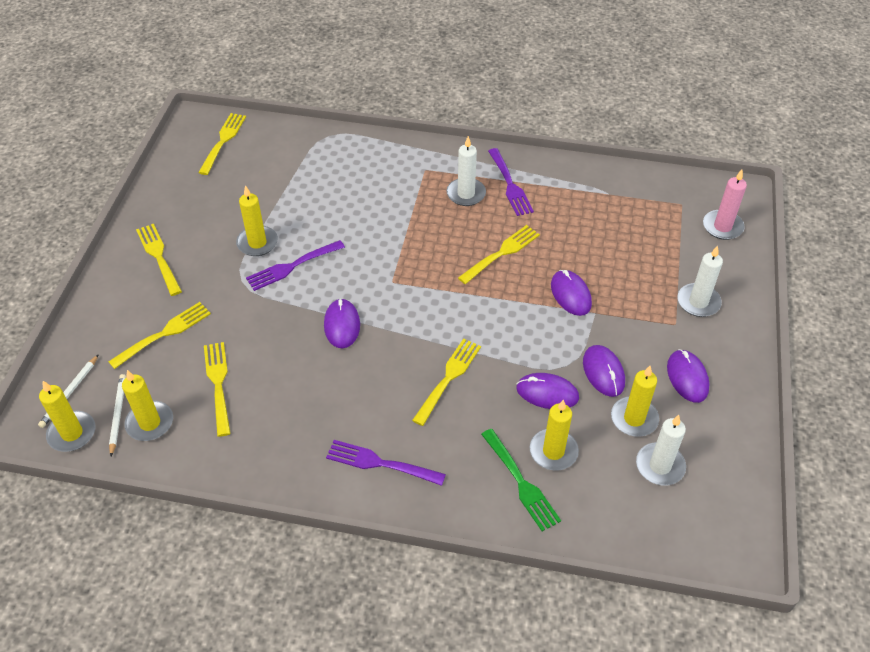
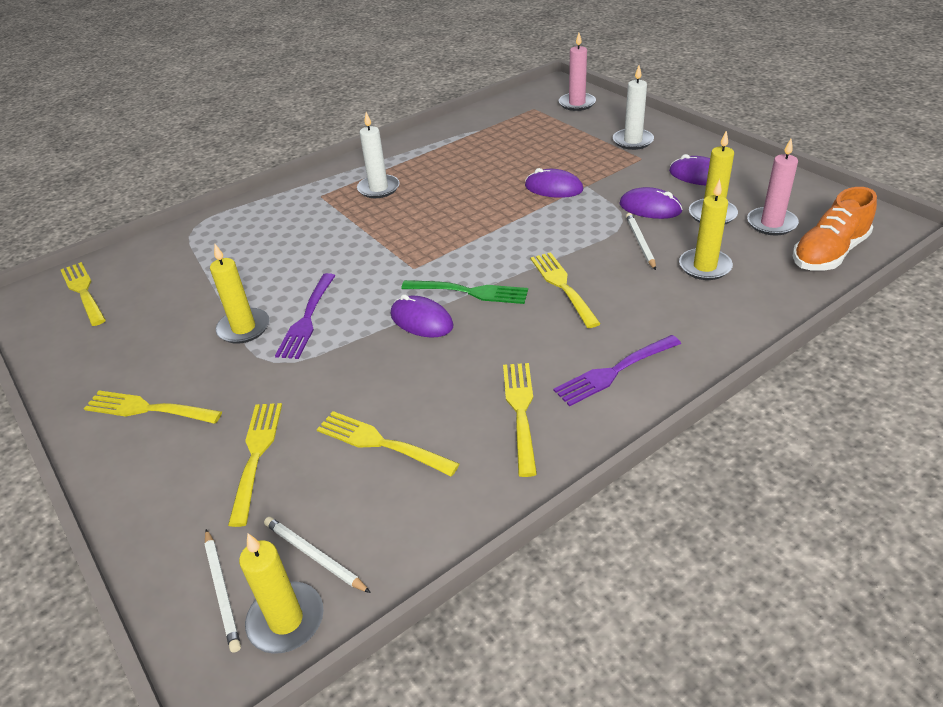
camera: 45 degrees left, 10 degrees down
yellow candle [122,370,173,441] -> none
yellow fork [458,225,540,284] -> yellow fork moved to [503,363,537,477]
green fork [481,429,561,531] -> green fork moved to [401,280,528,304]
purple fork [488,148,534,216] -> none
purple mouse [516,373,579,409] -> white pencil [626,213,656,270]
white candle [636,415,686,486] -> pink candle [747,139,799,235]
none -> orange shoe [793,187,877,271]

